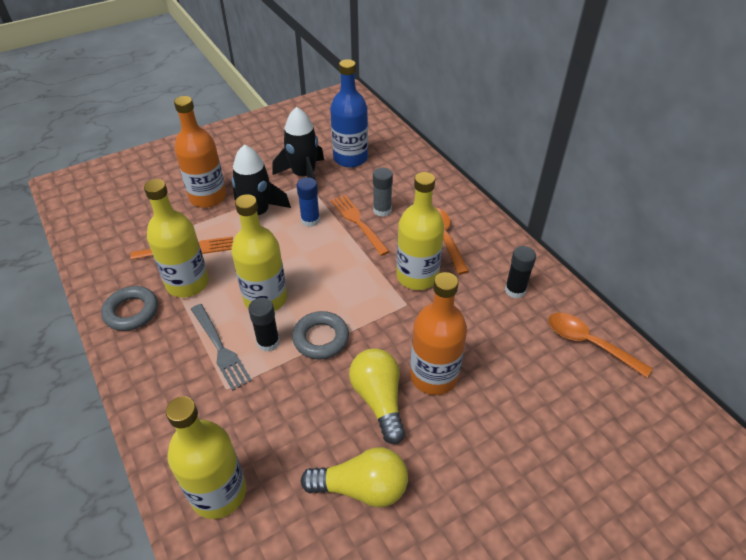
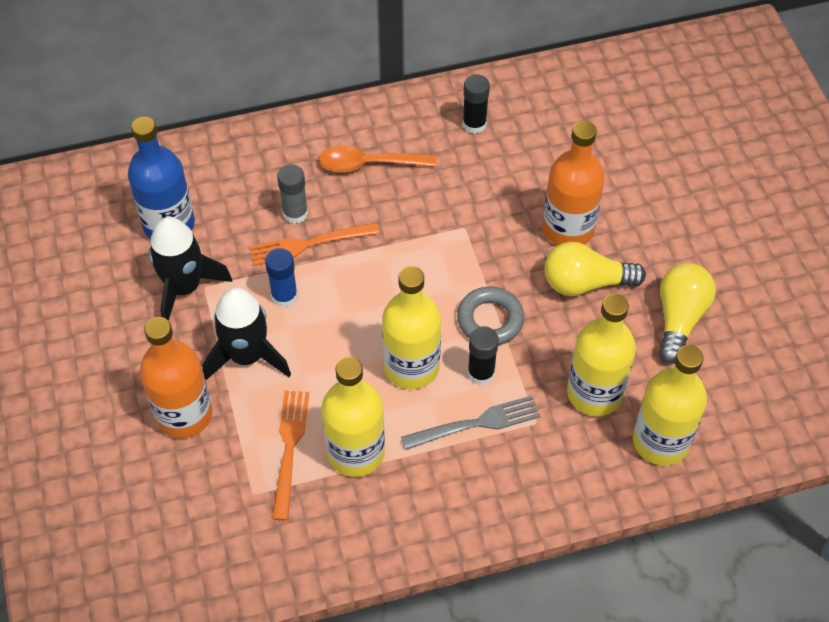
camera: 75 degrees left, 10 degrees up
grey ring [101,286,158,331] -> none
yellow bottle [396,172,444,290] -> yellow bottle moved to [567,294,636,416]
orange spoon [548,313,652,378] -> none

